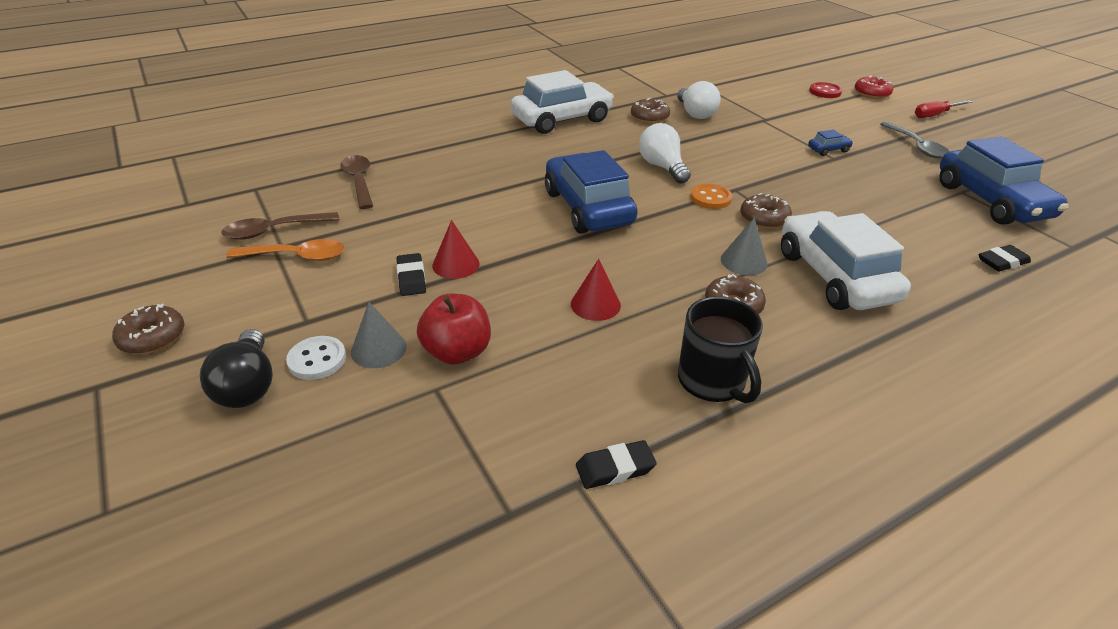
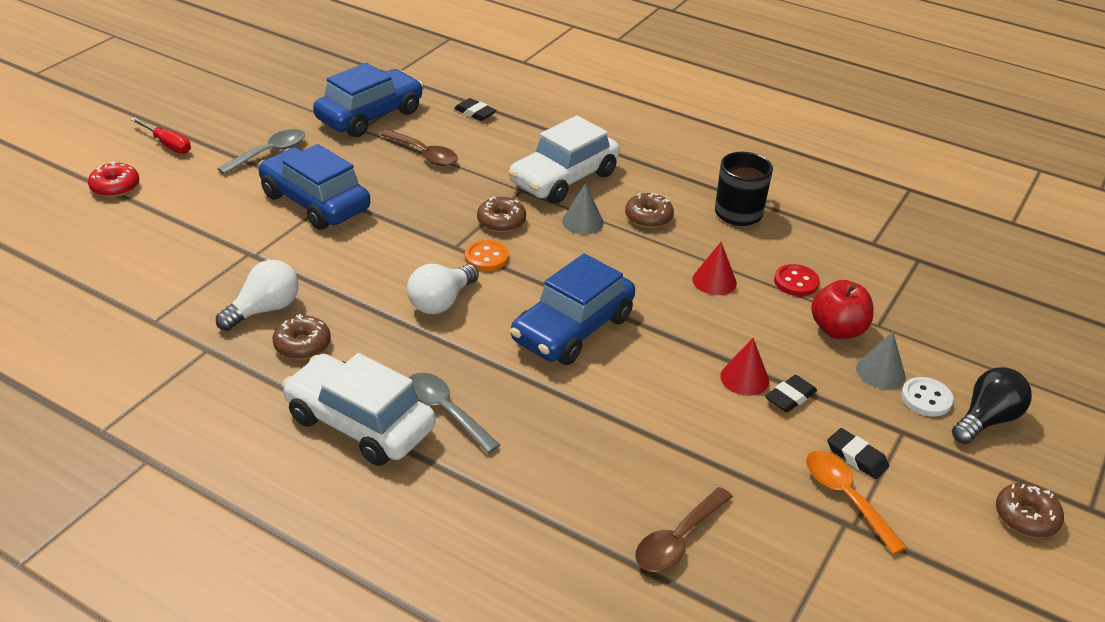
camera: 120 degrees left, 0 degrees up
brown spoon [221,212,339,240] -> brown spoon moved to [380,129,458,166]
black eraser [576,440,657,489] -> black eraser moved to [827,428,889,479]
blue car [808,129,853,156] -> blue car [258,144,370,230], size x2.49
red button [809,82,842,98] -> red button moved to [774,264,820,296]
none -> grey spoon [409,373,500,454]

